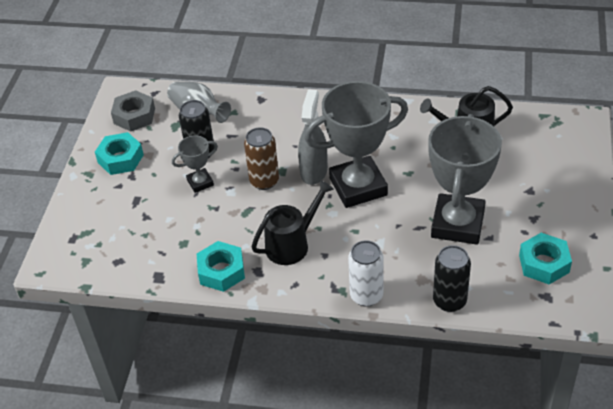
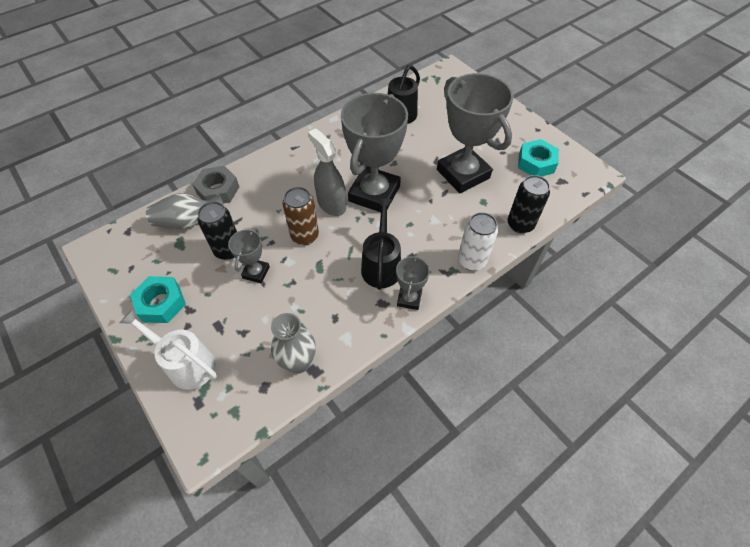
camera: 50 degrees left, 10 degrees up
grey nut [111,90,155,131] -> grey nut moved to [192,166,239,204]
turquoise nut [197,241,245,292] -> none
none -> white watering can [119,309,217,390]
none -> grey vase [271,313,316,374]
none -> grey trophy [396,254,430,310]

